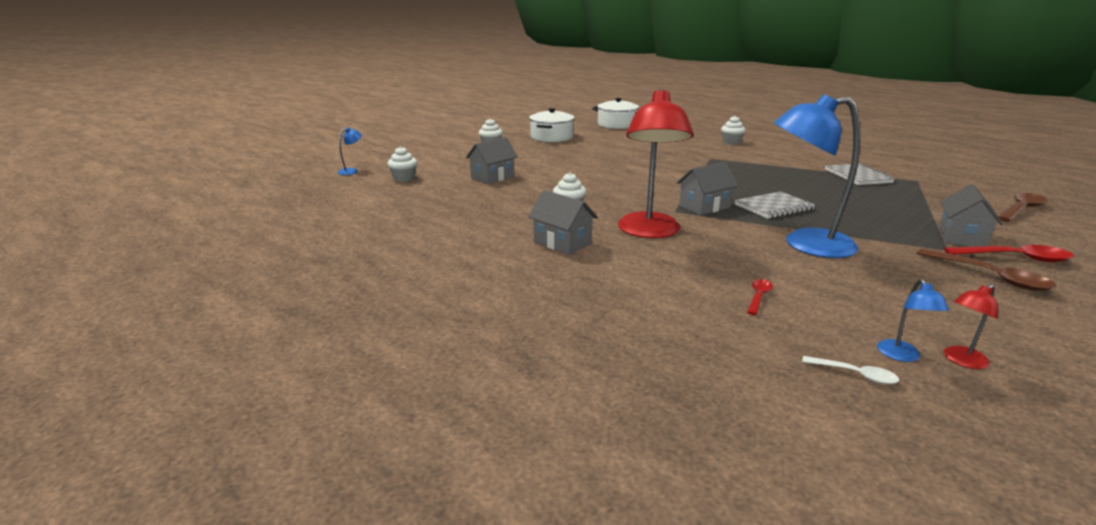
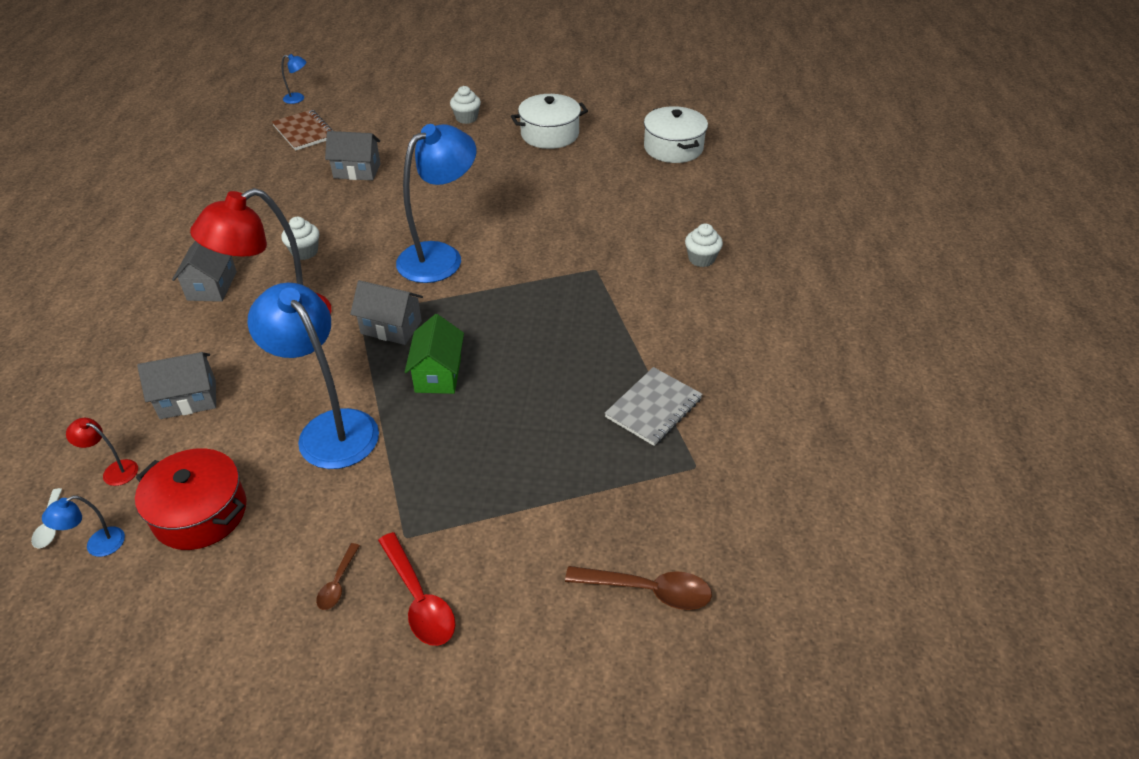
camera: 50 degrees right, 20 degrees up
white cupcake [388,146,417,182] -> brown notebook [272,110,333,151]
grey notebook [735,191,815,219] -> green house [405,314,464,394]
red spoon [747,279,773,315] -> none
brown spoon [917,248,1057,291] -> brown spoon [316,543,360,610], size x0.55
grey house [939,184,1003,247] -> grey house moved to [137,352,216,419]
red lamp [944,284,998,369] -> red lamp moved to [66,418,138,486]
none -> red pot [135,448,247,550]
none -> blue lamp [396,124,476,283]

